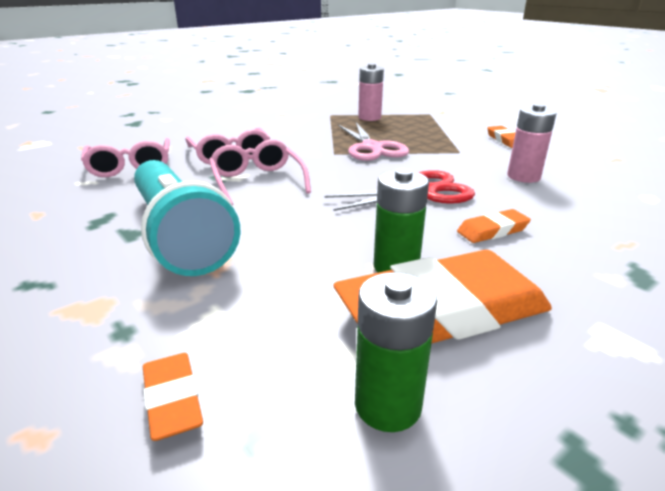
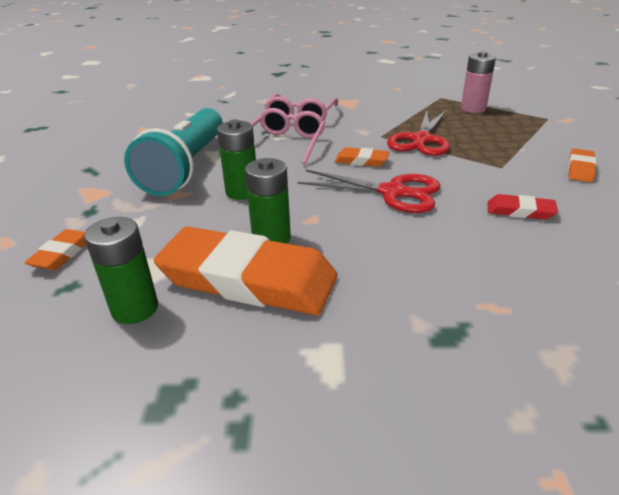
camera: 40 degrees right, 5 degrees up
pink glasses [81,138,170,177] -> none
pink scissors [338,122,409,161] -> red scissors [387,111,450,156]
orange eraser [457,209,531,243] -> orange eraser moved to [335,147,389,167]
pink battery [507,104,557,183] -> red eraser [488,194,558,220]
none -> green battery [217,119,256,200]

